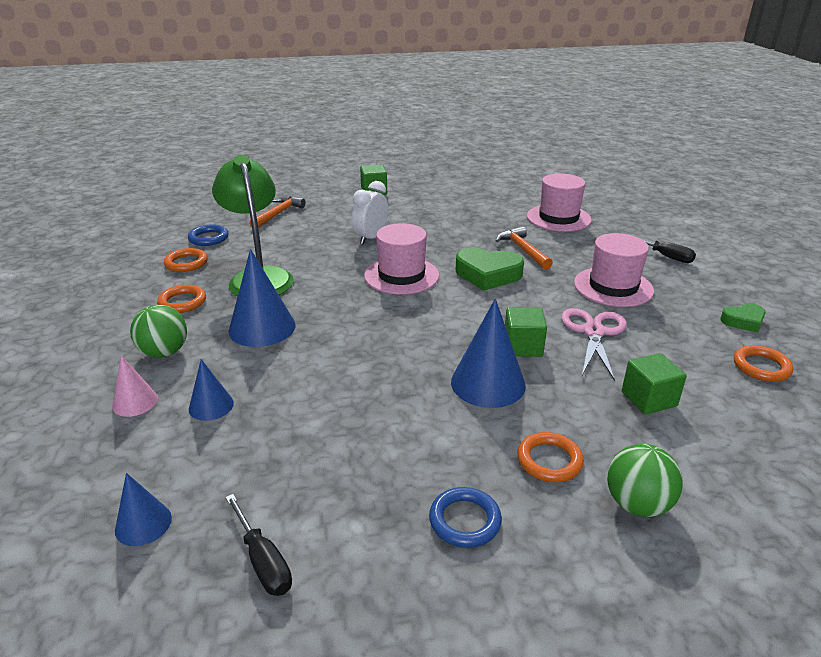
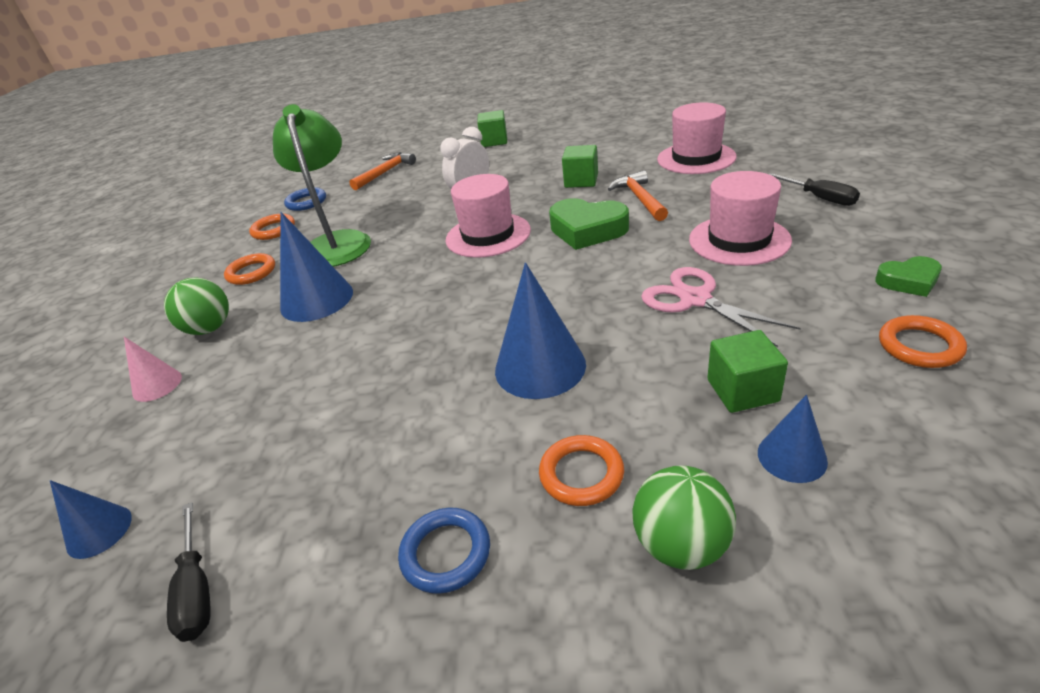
camera: 15 degrees right, 5 degrees up
blue cone [189,359,234,421] -> blue cone moved to [758,395,828,483]
green cube [505,307,547,357] -> green cube moved to [562,145,598,188]
pink scissors [561,308,627,381] -> pink scissors turned 60 degrees counterclockwise [641,267,801,347]

